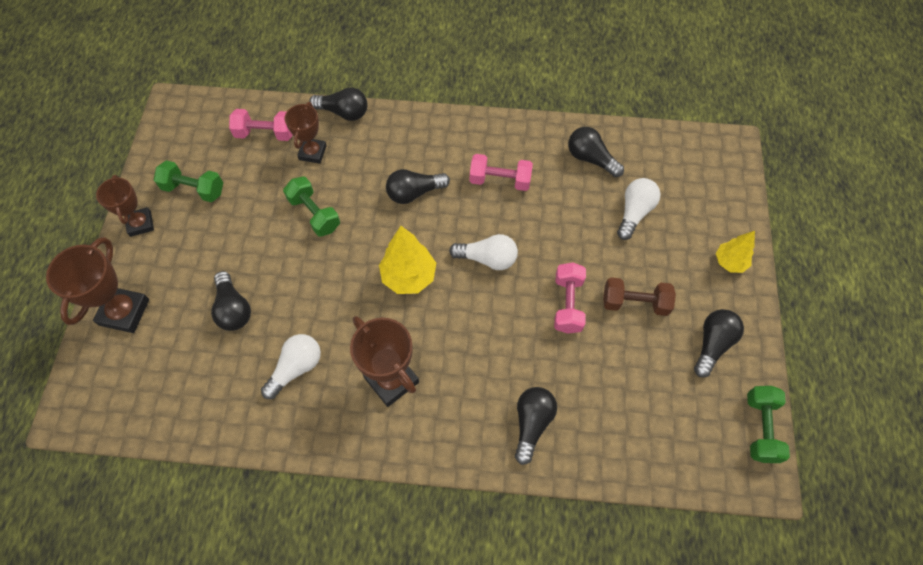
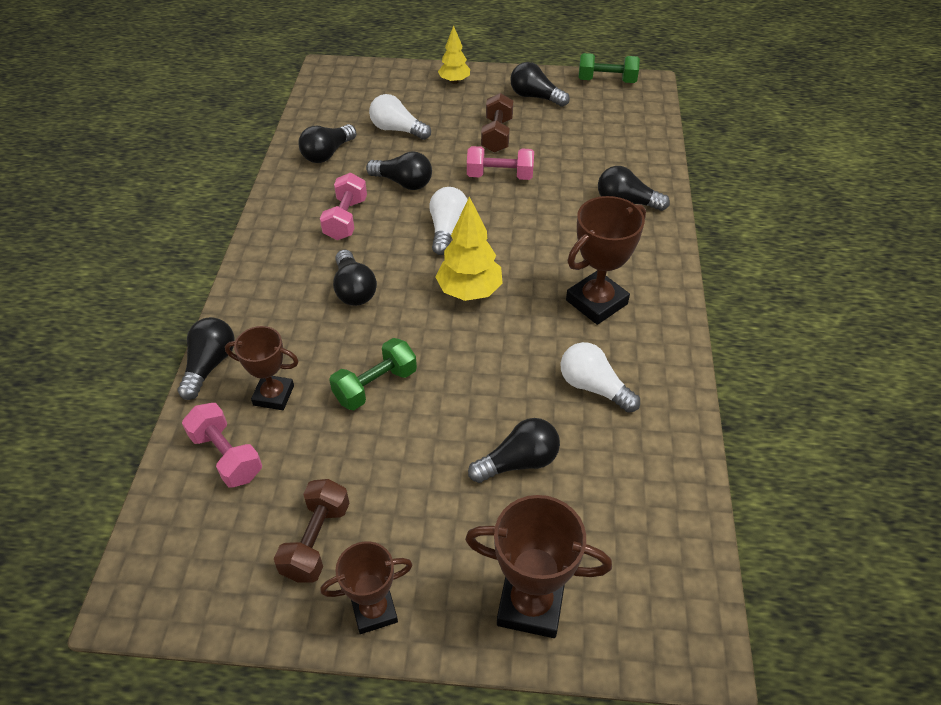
camera: 90 degrees left, 15 degrees down
green dumbbell [154,160,223,202] -> brown dumbbell [274,479,349,583]
pink dumbbell [229,109,293,141] -> pink dumbbell turned 45 degrees counterclockwise [182,403,262,488]
none -> black light bulb [366,151,432,190]

